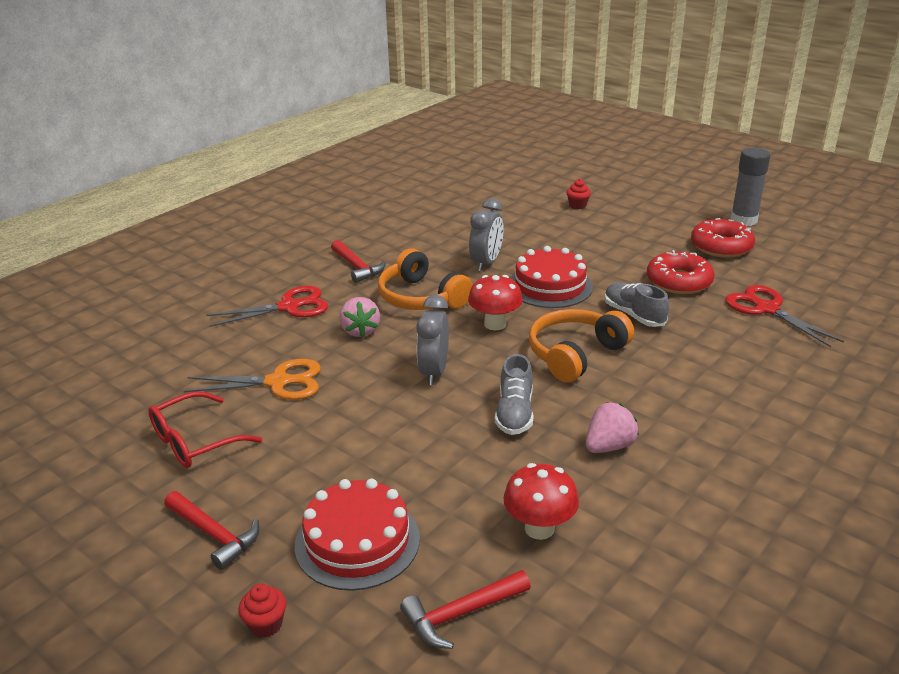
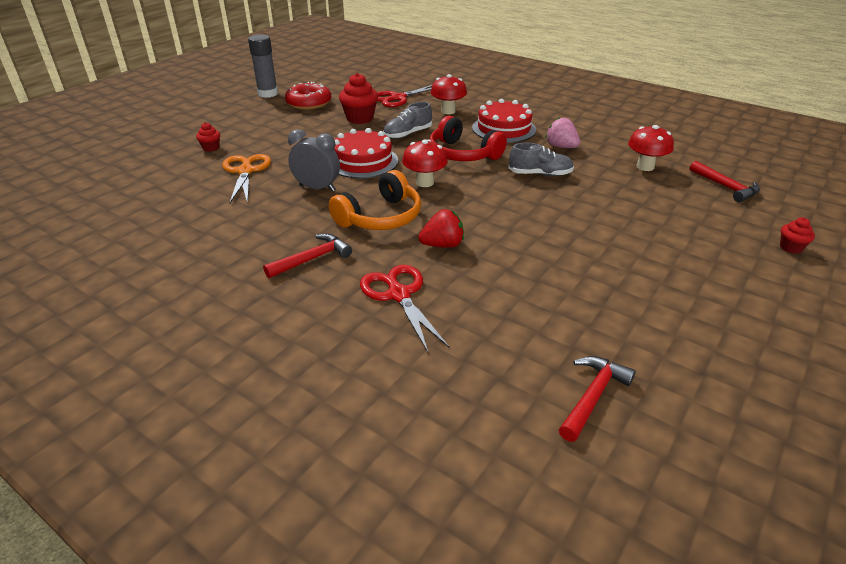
camera: 95 degrees left, 5 degrees up
red glasses [148,392,262,468] -> none
red hammer [164,491,260,570] -> red hammer moved to [559,356,636,442]
orange scissors [184,359,321,400] -> orange scissors moved to [222,154,271,204]
red cake [295,479,420,591] -> red cake moved to [472,99,536,143]
pink strawberry [339,297,380,338] -> red strawberry [418,209,464,248]
grey clock [416,295,449,385] -> none
orange headphones [529,309,634,382] -> red headphones [430,115,507,161]
red donut [647,250,715,294] -> red cupcake [339,73,378,124]
none -> red mushroom [431,74,467,114]

